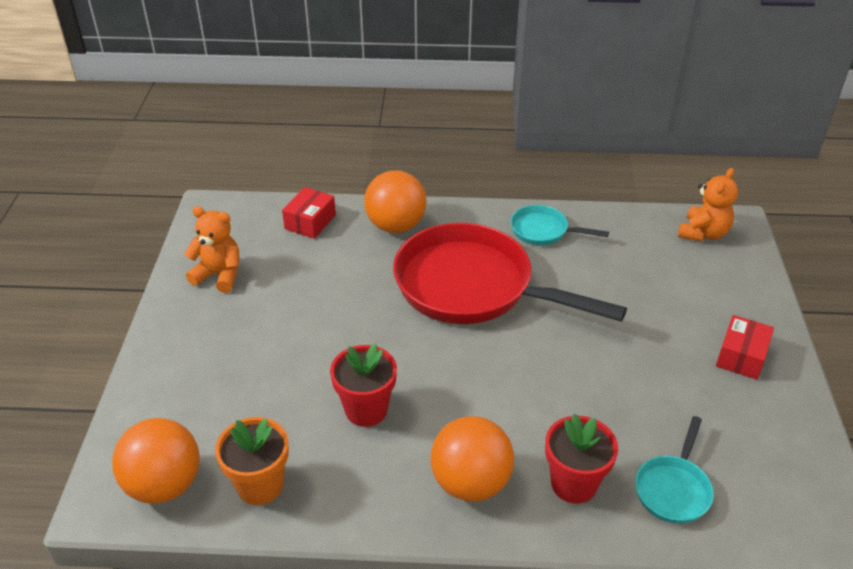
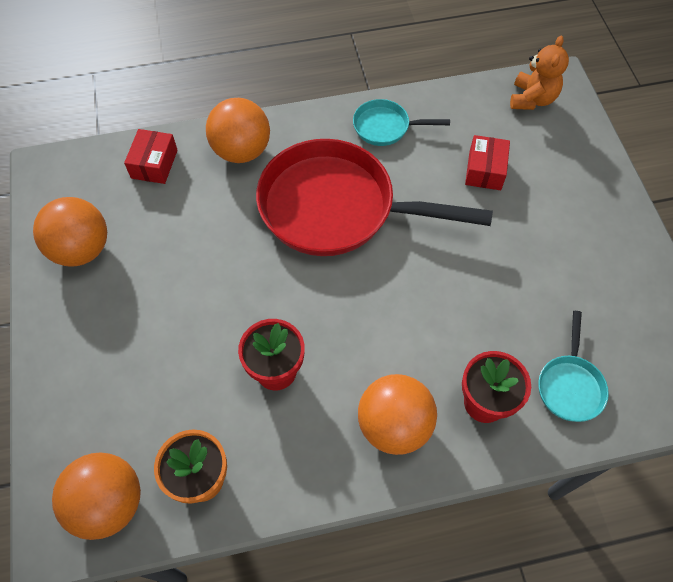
camera: 15 degrees left, 20 degrees up
orange teddy bear [184,206,239,293] -> orange ball [33,197,107,267]
red box [716,315,774,380] -> red box moved to [465,135,510,190]

